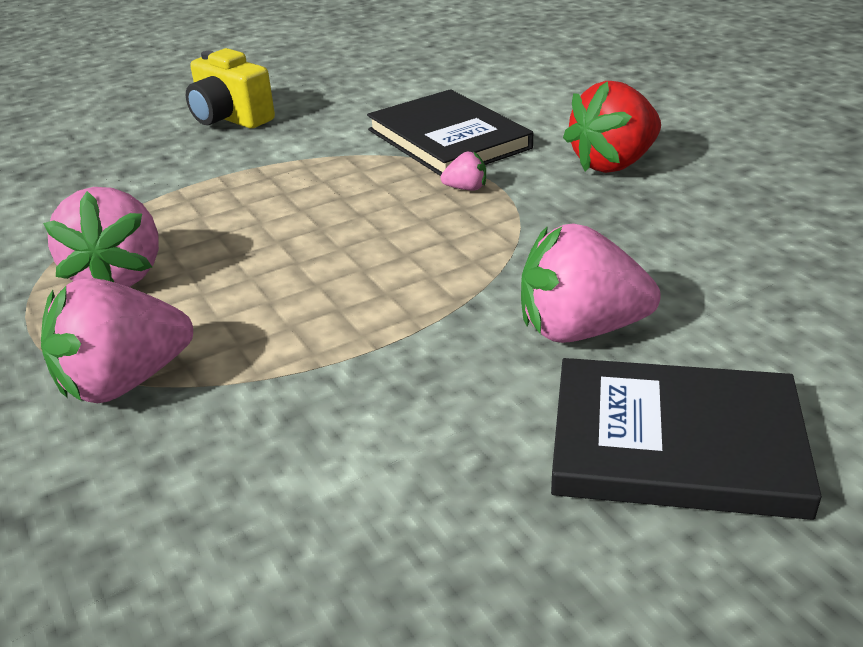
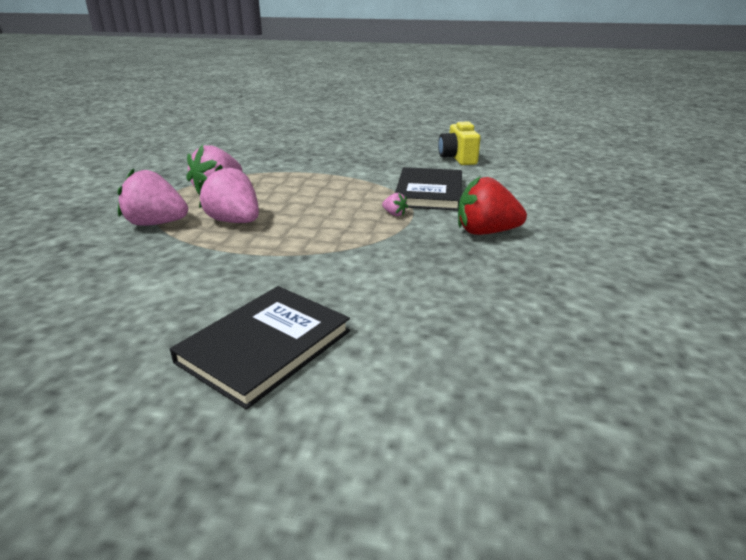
camera: 40 degrees right, 5 degrees down
yellow camera [186,48,275,128] -> yellow camera moved to [438,121,480,165]
pink strawberry [521,223,660,343] -> pink strawberry moved to [198,165,259,223]
black book [551,358,822,520] -> black book turned 75 degrees clockwise [170,286,350,410]

